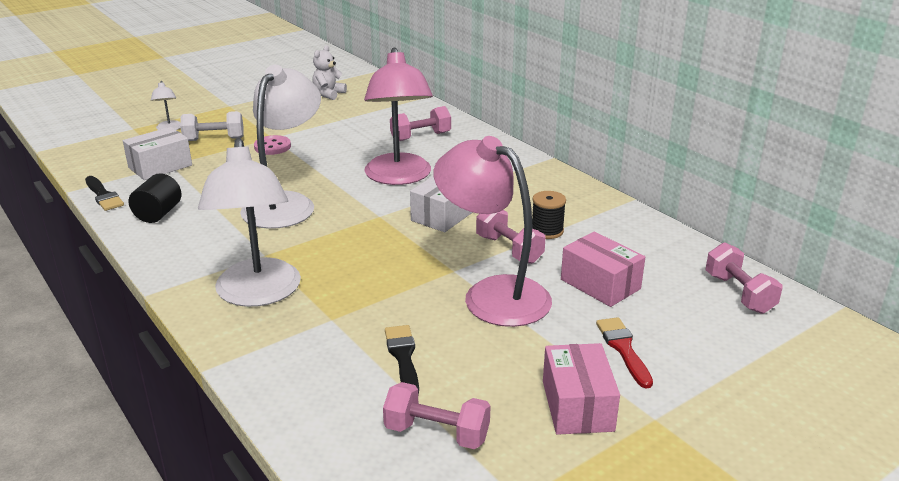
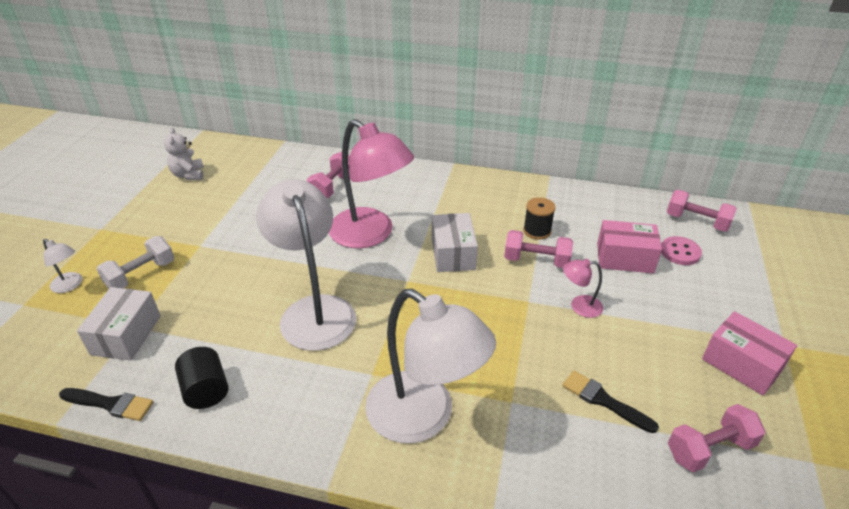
camera: 40 degrees left, 10 degrees up
pink button [254,135,291,155] -> pink button moved to [661,236,702,265]
pink lamp [433,136,552,327] -> pink lamp [563,259,603,318], size x0.43
red brush [596,317,653,388] -> none

